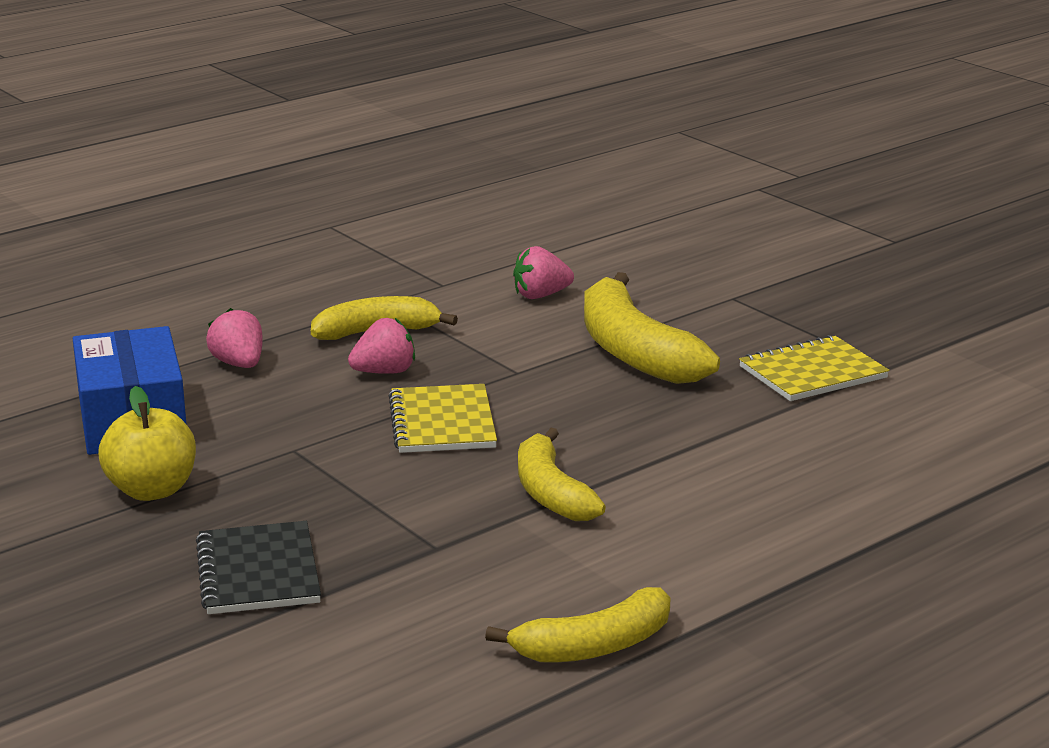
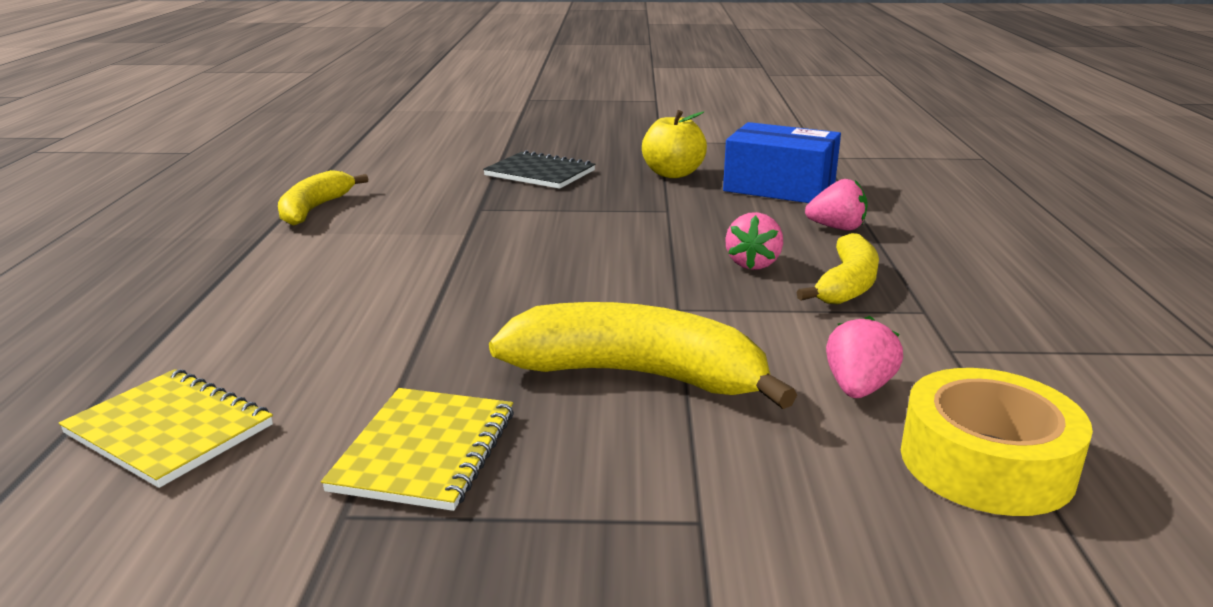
camera: 130 degrees right, 0 degrees up
yellow notebook [389,384,497,453] -> yellow notebook moved to [59,369,273,488]
yellow banana [518,428,606,521] -> none
none -> yellow tape [901,368,1093,516]

